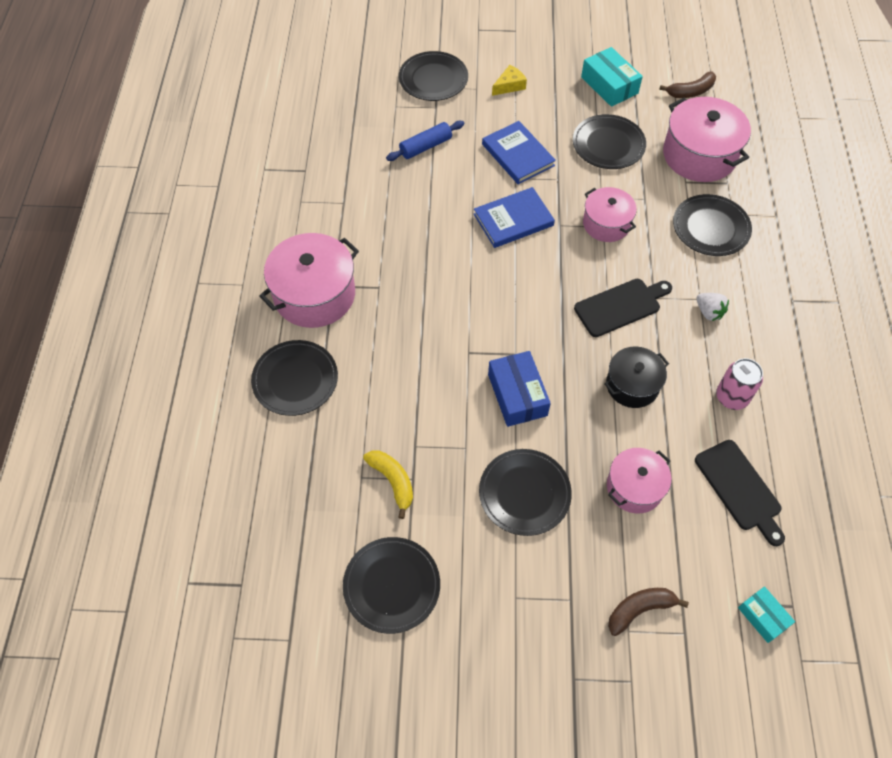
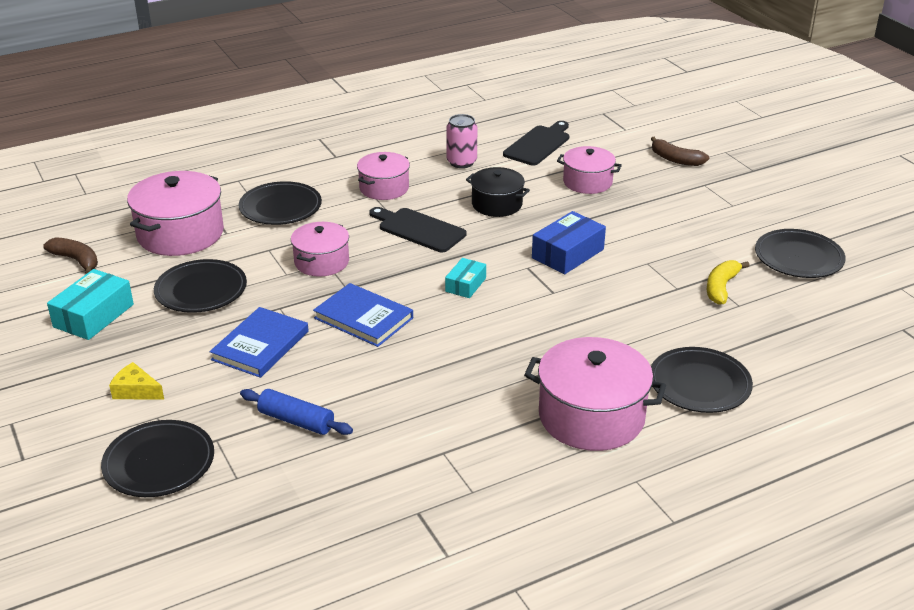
camera: 120 degrees left, 25 degrees down
black plate [479,449,572,536] -> none
white strawberry [697,293,729,321] -> pink pot [357,152,410,200]
turquoise box [738,586,795,643] -> turquoise box moved to [445,258,486,298]

